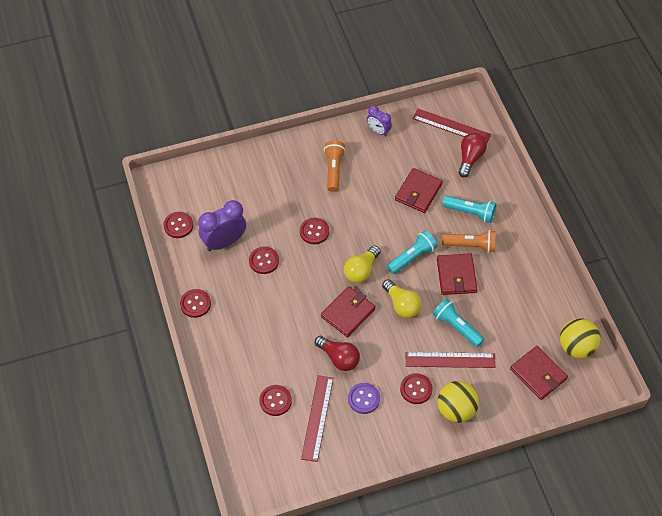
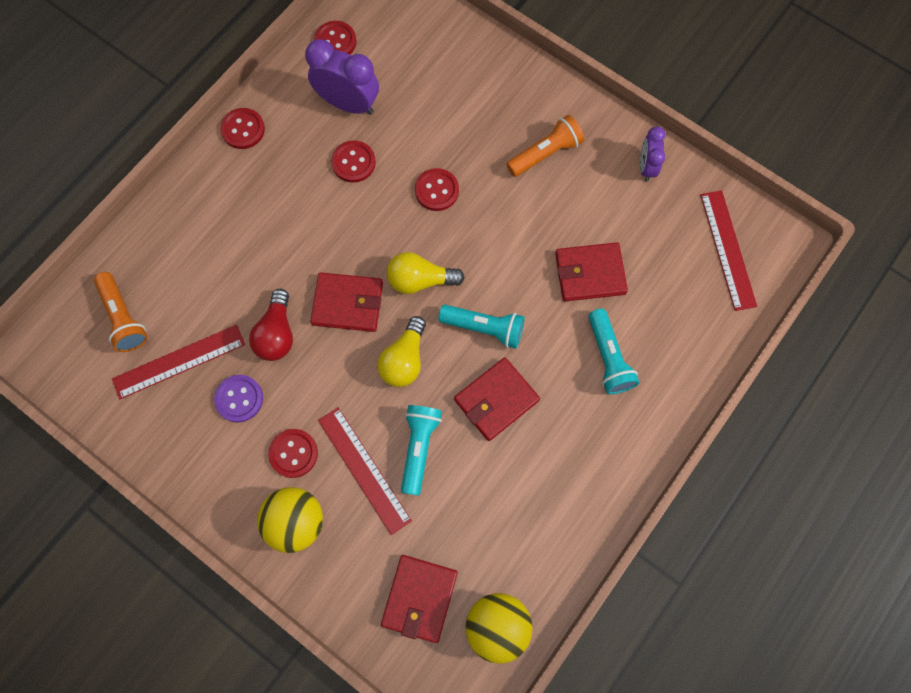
camera: 55 degrees right, 15 degrees up
red button [260,385,292,416] -> none
orange flashlight [442,230,496,253] -> orange flashlight moved to [94,272,147,352]
red light bulb [458,133,487,178] -> none

